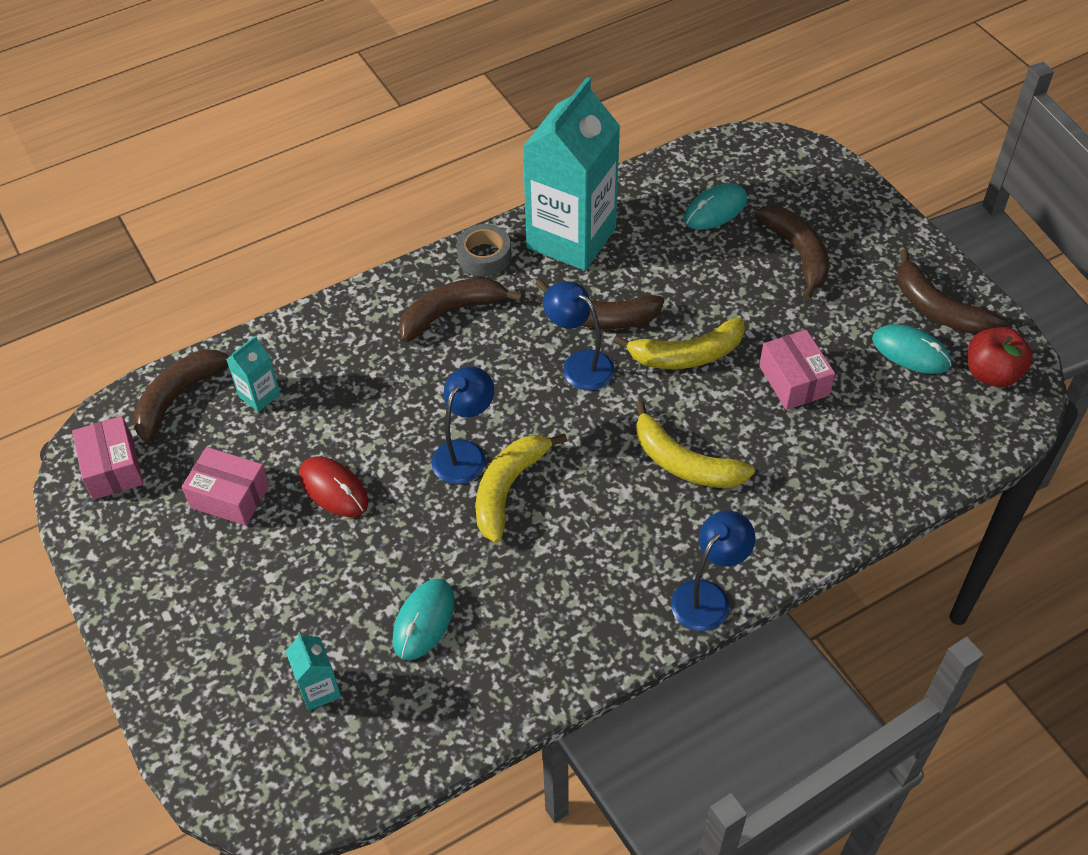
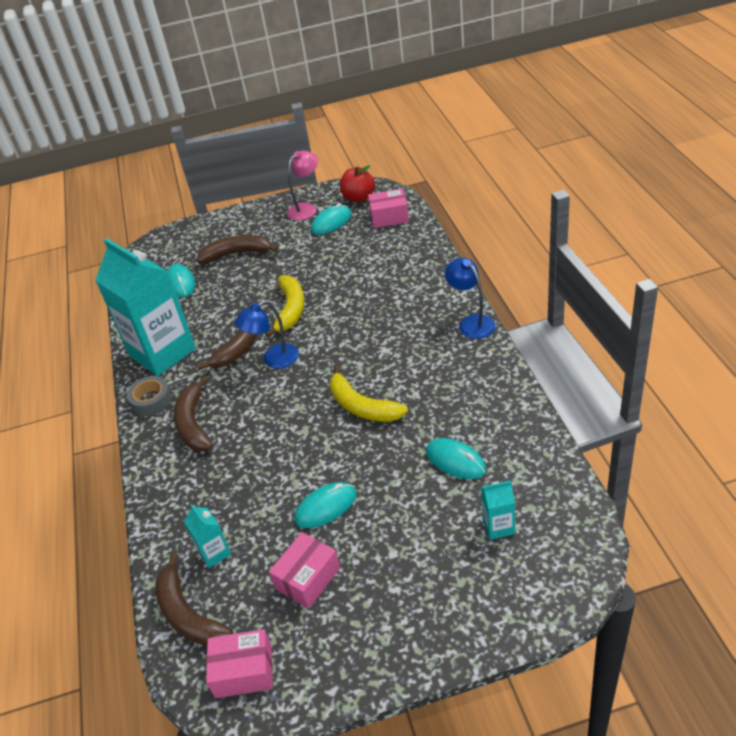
camera: 70 degrees left, 10 degrees down
red mouse [299,456,368,517] -> turquoise mouse [294,482,357,528]
blue lamp [432,366,494,484] -> none
yellow banana [635,401,755,488] -> none
pink box [759,330,835,410] -> pink box moved to [368,189,409,228]
brown banana [897,249,1005,334] -> pink lamp [287,150,318,221]

